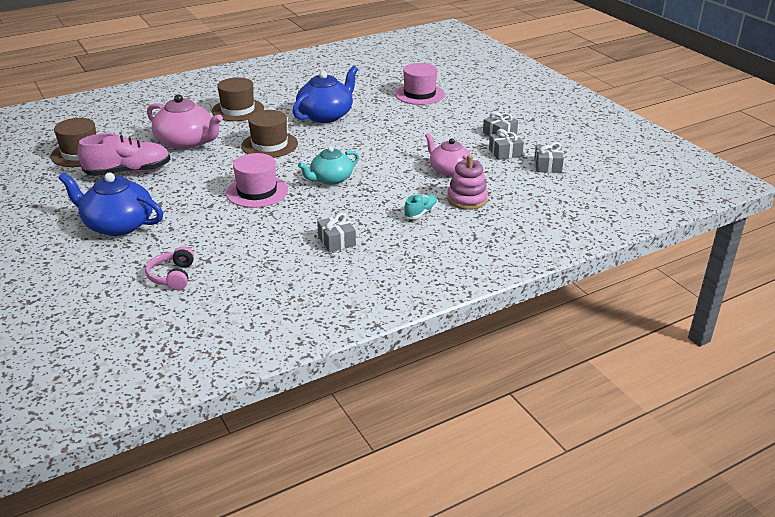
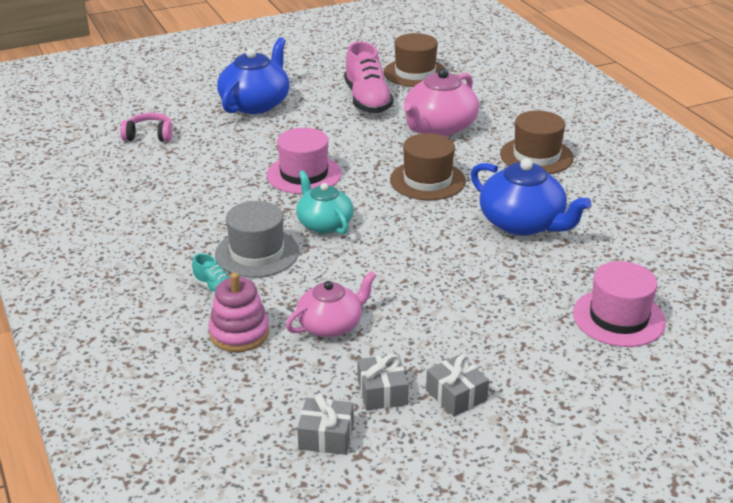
camera: 95 degrees right, 0 degrees up
grey gift [317,213,356,252] -> none
none -> grey hat [215,201,299,278]

